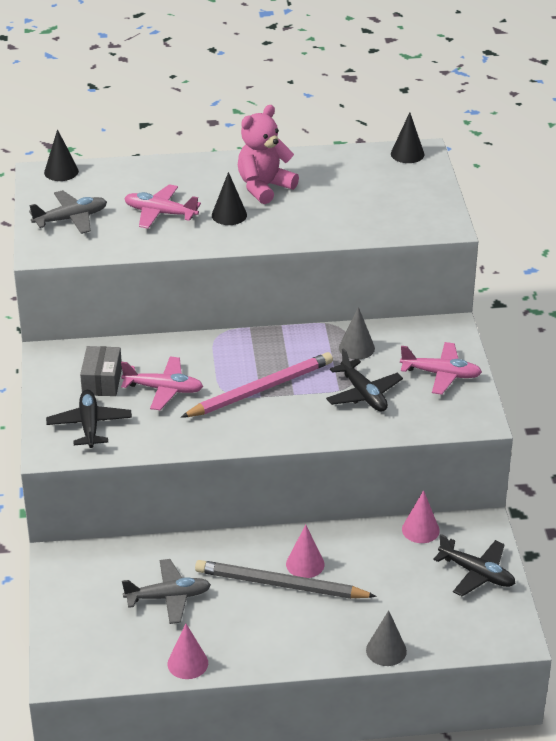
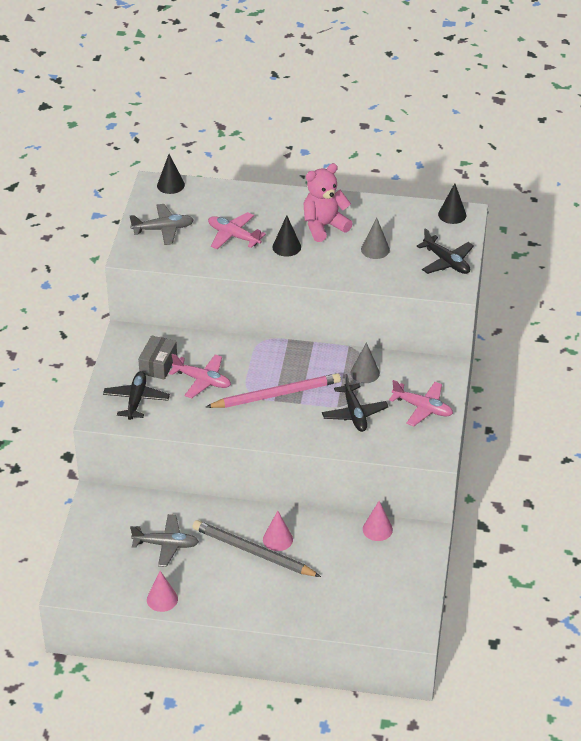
camera: 15 degrees right, 5 degrees up
grey cone [366,610,407,666] -> grey cone moved to [361,218,390,259]
black plane [433,534,515,597] -> black plane moved to [417,228,474,274]

